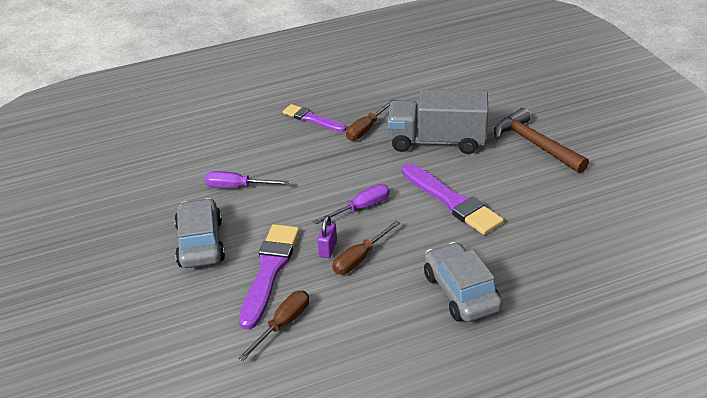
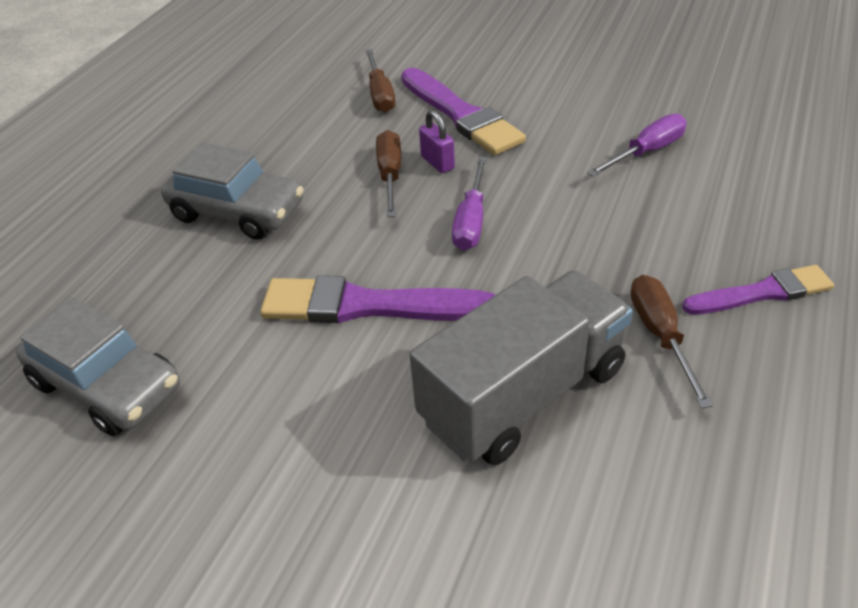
camera: 135 degrees right, 5 degrees up
grey car [174,198,225,268] -> grey car moved to [16,298,180,436]
brown hammer [494,108,589,173] -> none

